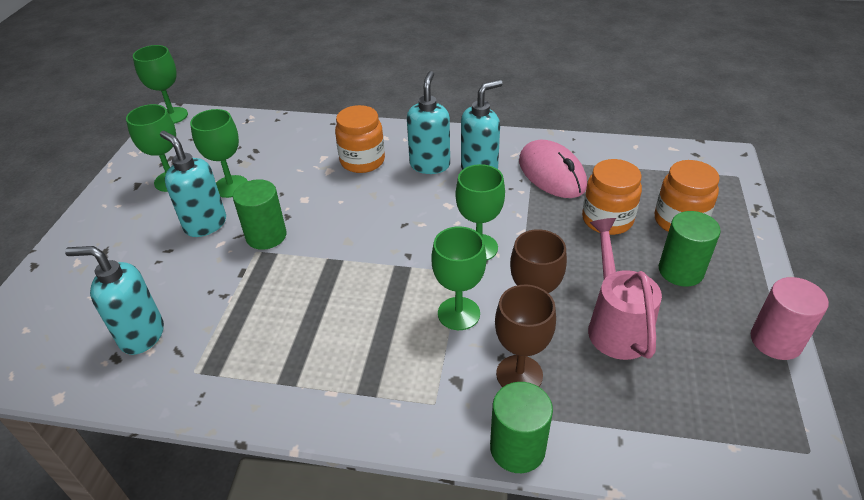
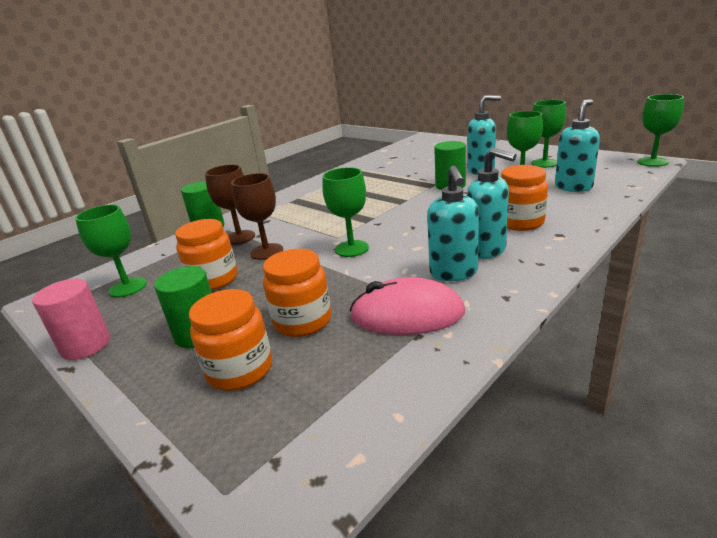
camera: 125 degrees right, 15 degrees down
turquoise soap dispenser [65,246,164,355] -> turquoise soap dispenser moved to [555,99,600,192]
green goblet [432,226,487,330] -> green goblet moved to [75,205,147,297]
pink watering can [588,218,662,360] -> orange jar [175,219,237,290]

